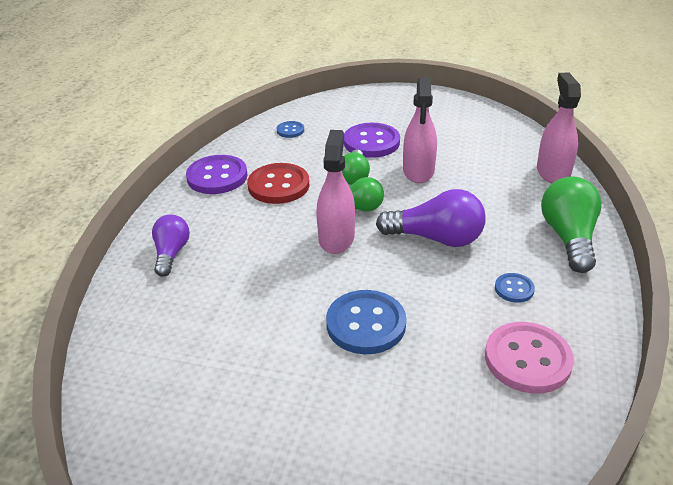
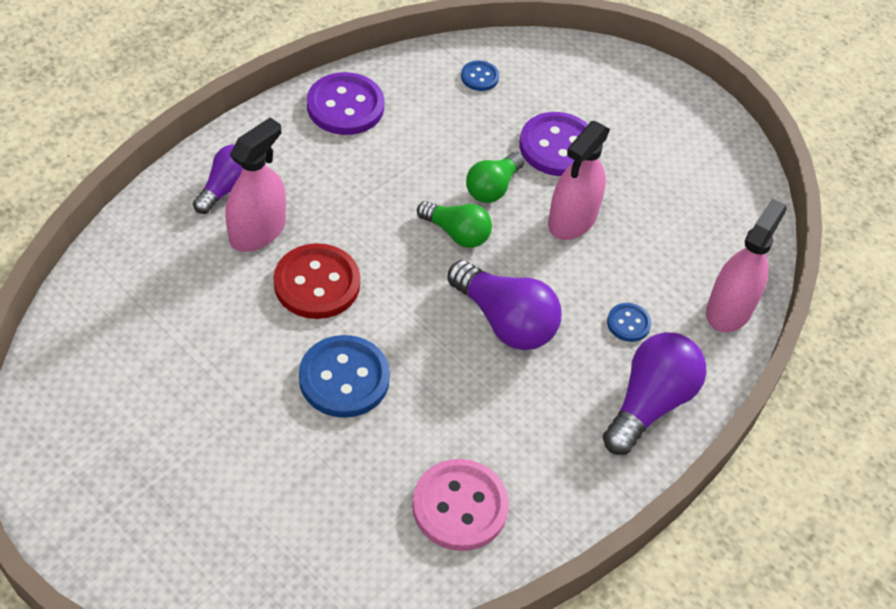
camera: 25 degrees right, 15 degrees up
red button [247,163,309,204] -> red button moved to [274,243,360,319]
pink spray bottle [316,130,355,254] -> pink spray bottle moved to [225,117,286,252]
blue button [495,273,535,303] -> blue button moved to [607,303,651,342]
green light bulb [541,177,602,273] -> purple light bulb [603,332,706,455]

